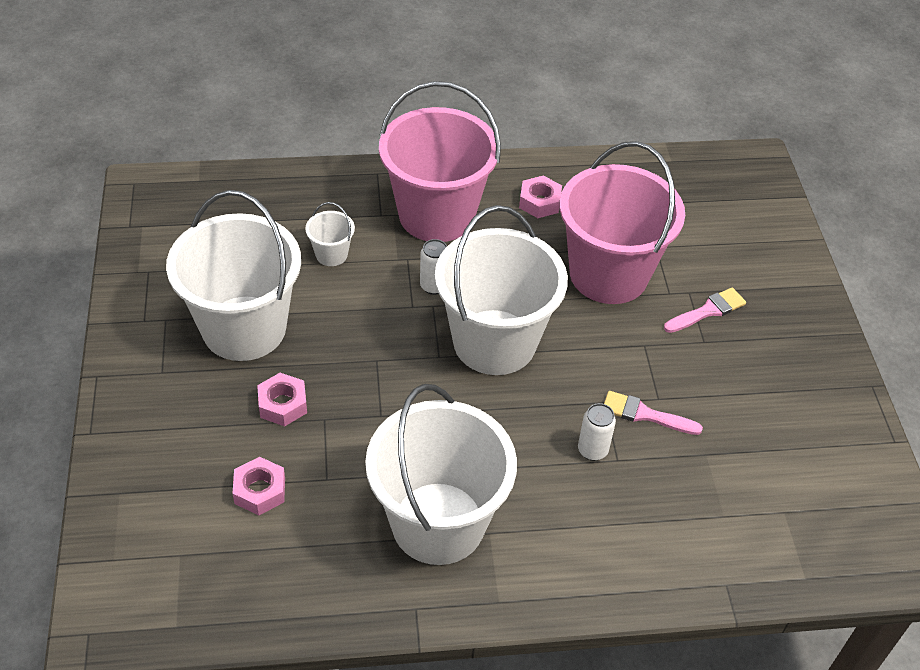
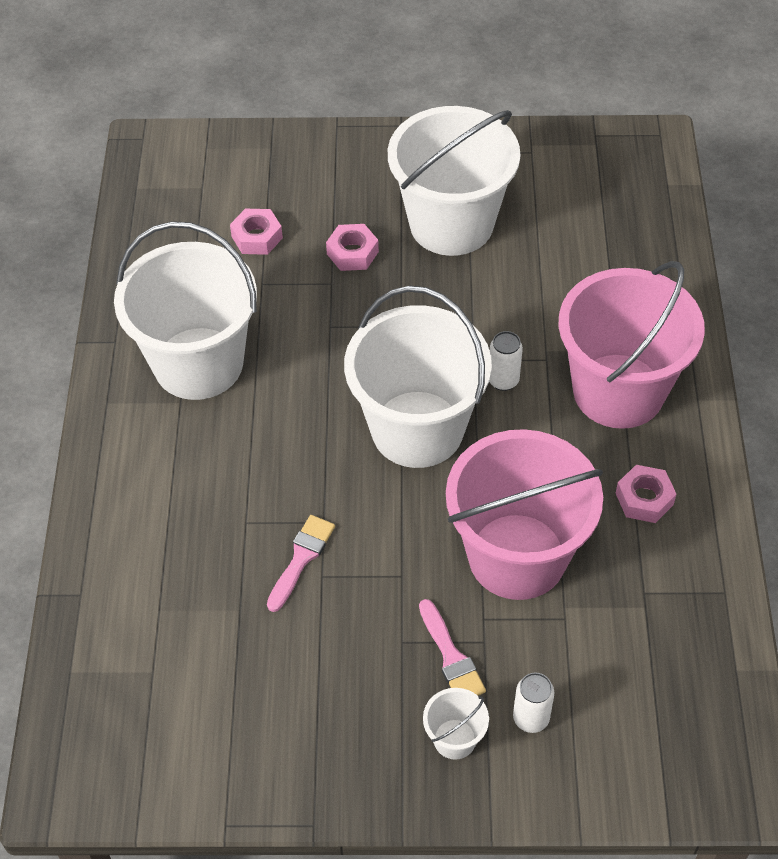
camera: 100 degrees right, 5 degrees up
white bucket [305,202,355,266] -> white bucket moved to [423,688,489,760]
white can [578,403,616,461] -> white can moved to [513,673,554,733]

